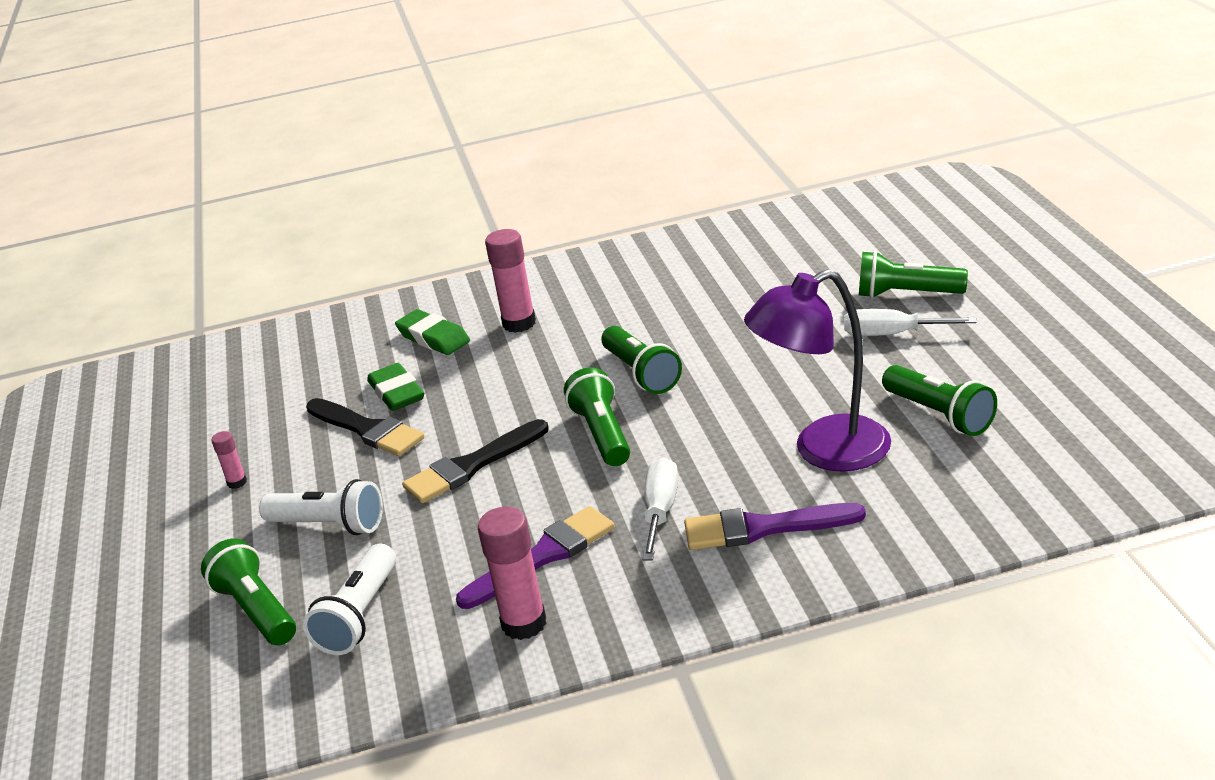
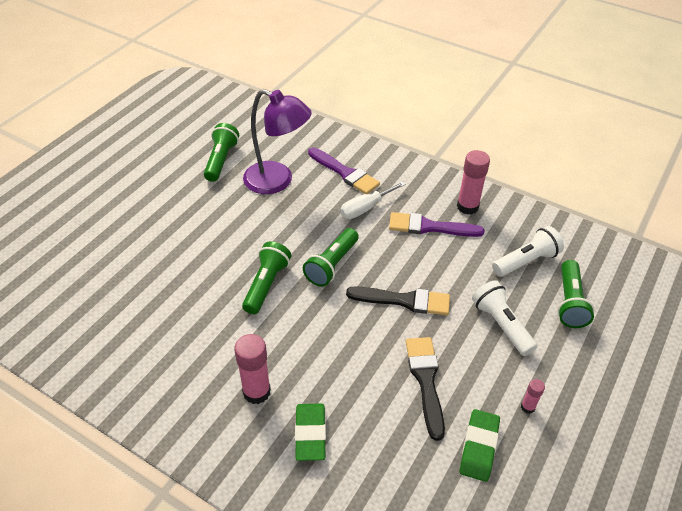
camera: 140 degrees left, 15 degrees up
green eraser [367,363,424,411] -> green eraser moved to [460,409,500,482]
white screwdriver [844,309,976,336] -> none
green flashlight [859,251,968,298] -> none

